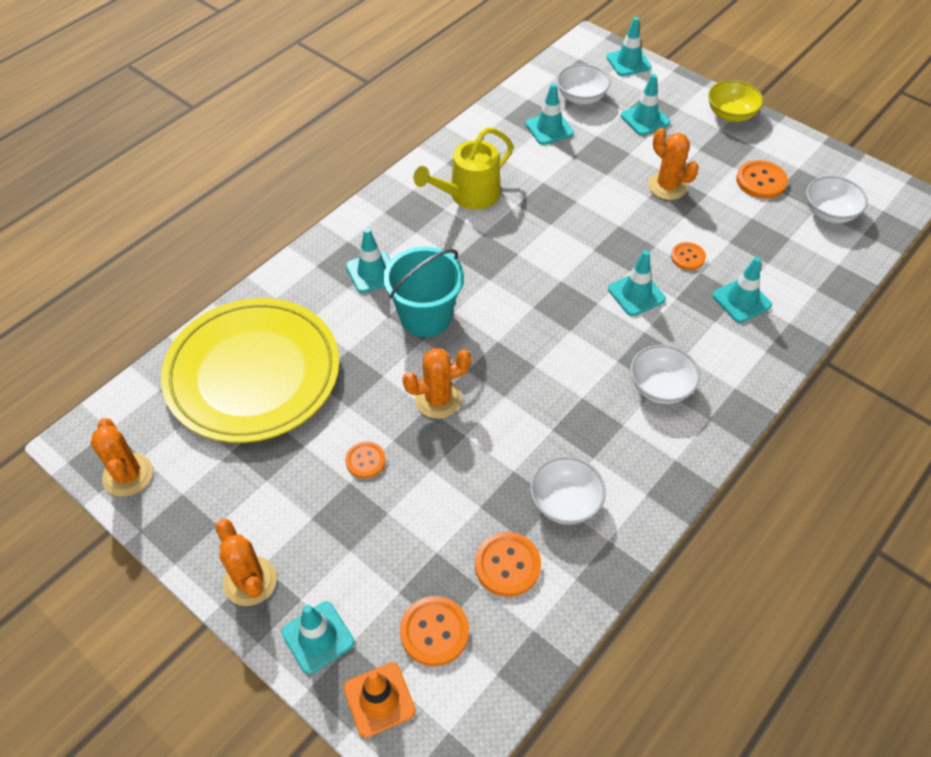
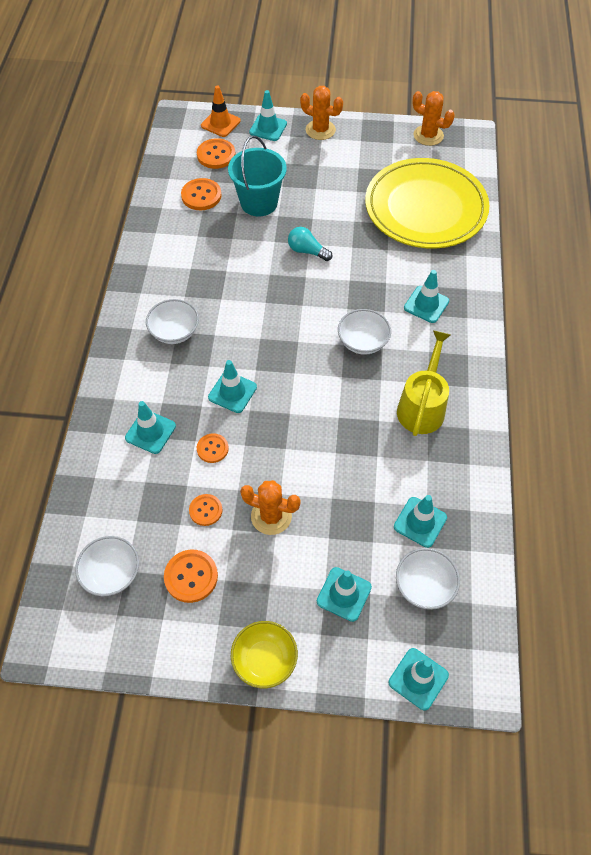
camera: 145 degrees right, 5 degrees up
orange button [345,441,386,478] -> orange button moved to [189,494,223,526]
turquoise bucket [383,247,464,337] -> turquoise bucket moved to [228,136,286,216]
orange cactus [402,348,471,419] -> turquoise light bulb [288,227,333,261]
white bowl [530,456,606,525] -> white bowl moved to [338,309,391,355]

